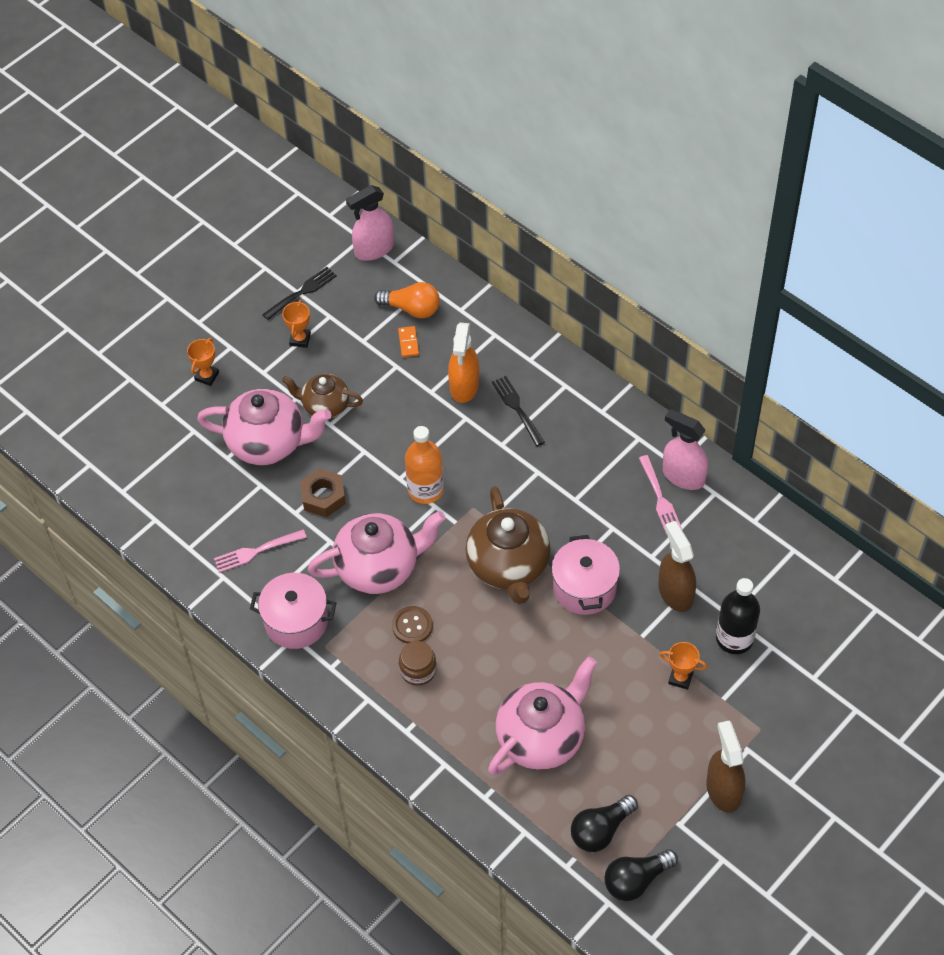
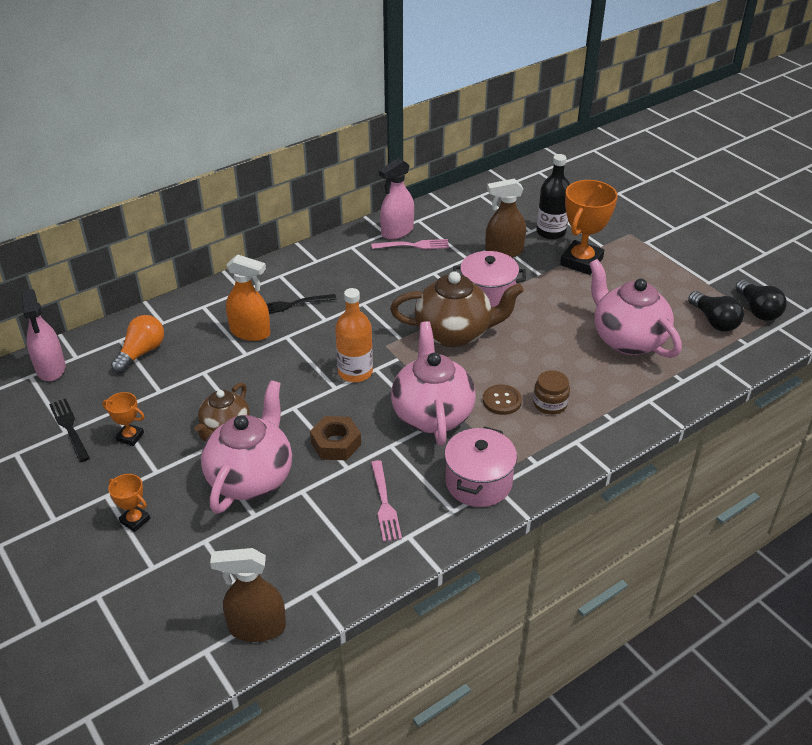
camera: 80 degrees left, 15 degrees down
orange domino [398,326,419,357] -> none
orange trophy [660,642,707,690] -> orange trophy [560,180,618,275], size x2.02
brown spray bottle [706,721,745,813] -> brown spray bottle moved to [210,548,286,642]

